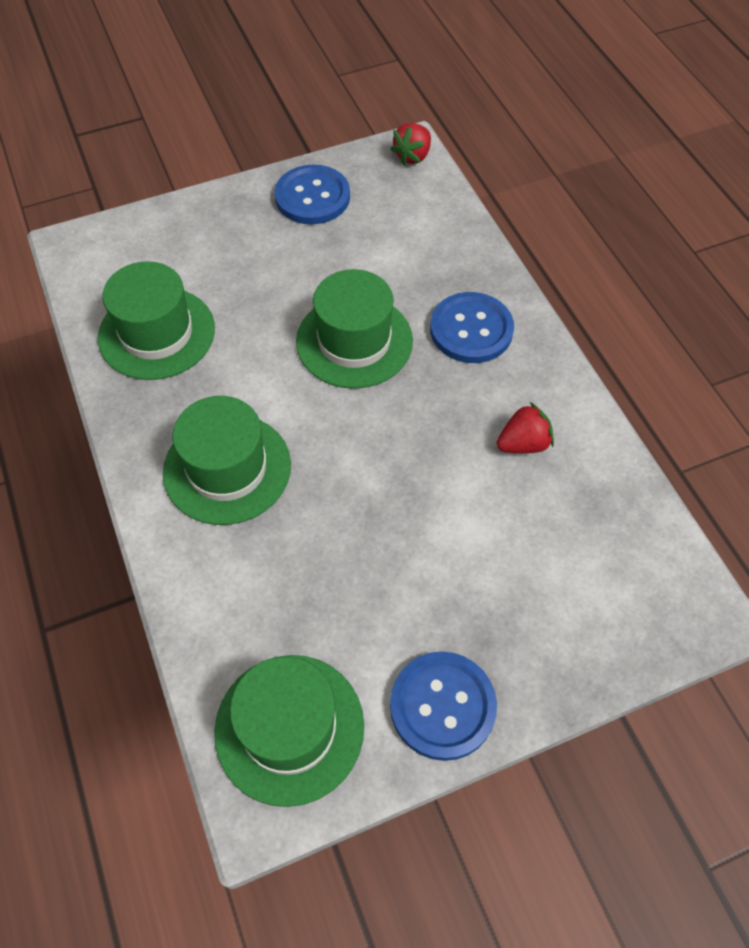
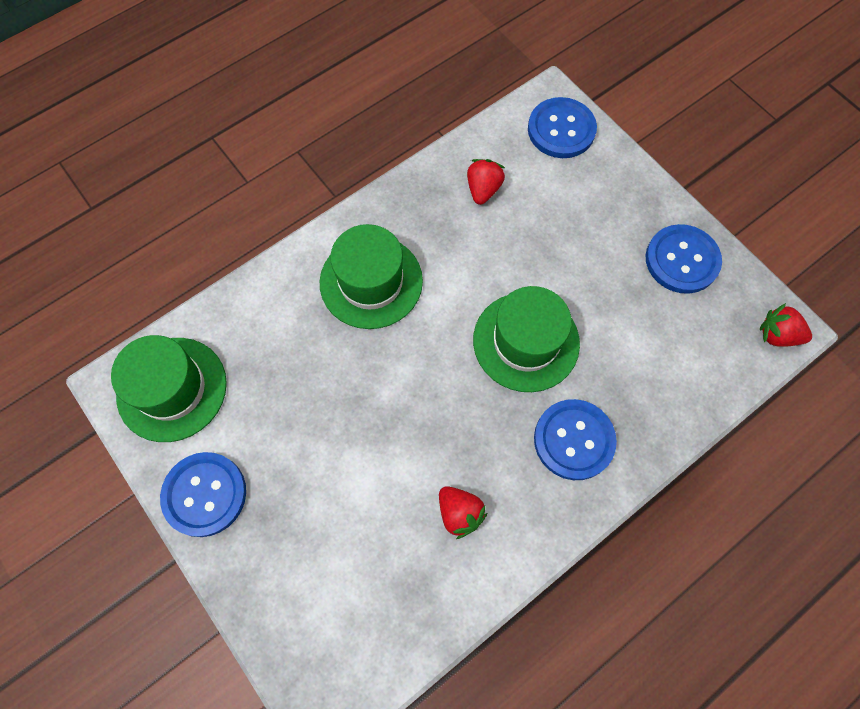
camera: 75 degrees right, 10 degrees up
green hat [98,261,215,380] -> red strawberry [467,159,505,205]
none -> blue button [528,97,597,158]

